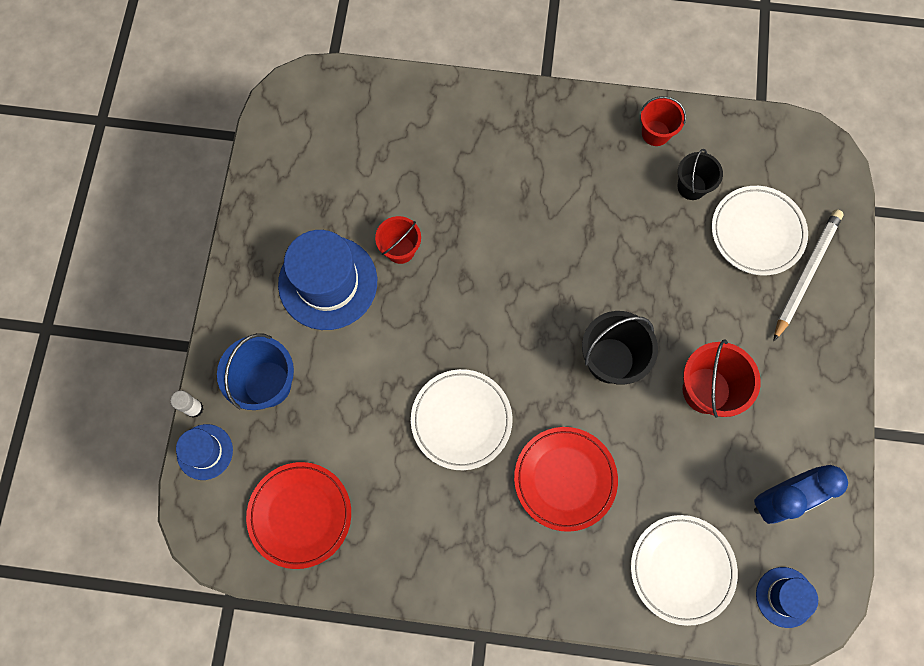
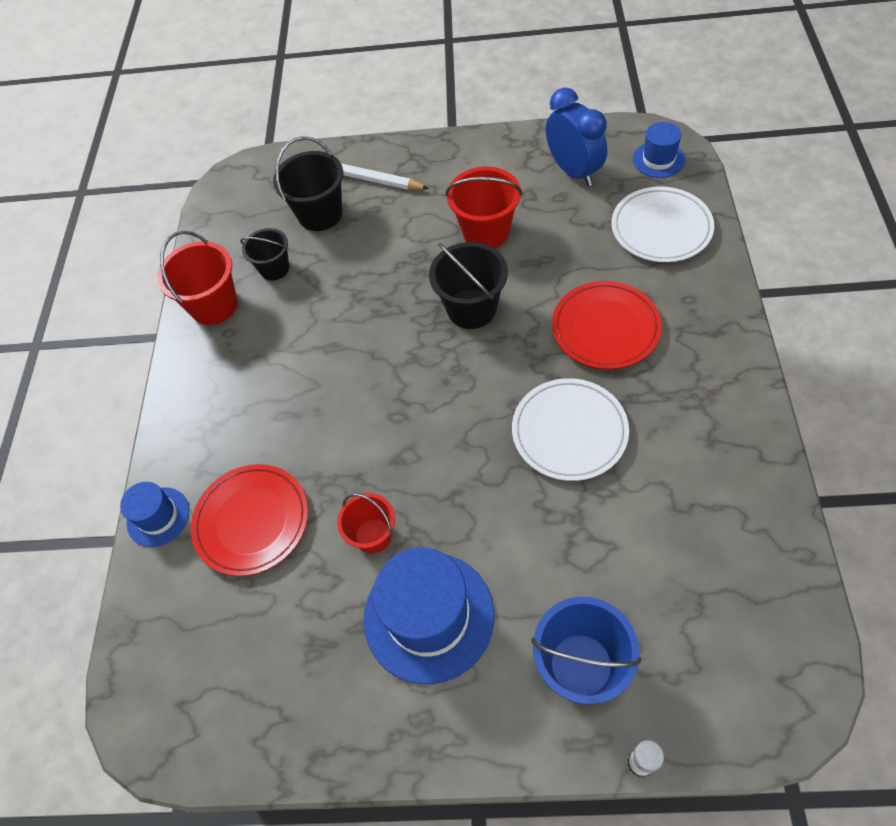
camera: 90 degrees left, 15 degrees down
blue hat [176,424,233,480] -> blue hat moved to [120,482,189,547]
red plate [246,462,351,569] -> red plate moved to [191,464,308,576]
red bucket [641,96,686,146] -> red bucket [157,231,238,325], size x1.56
white plate [712,186,808,276] -> black bucket [273,136,344,231]

